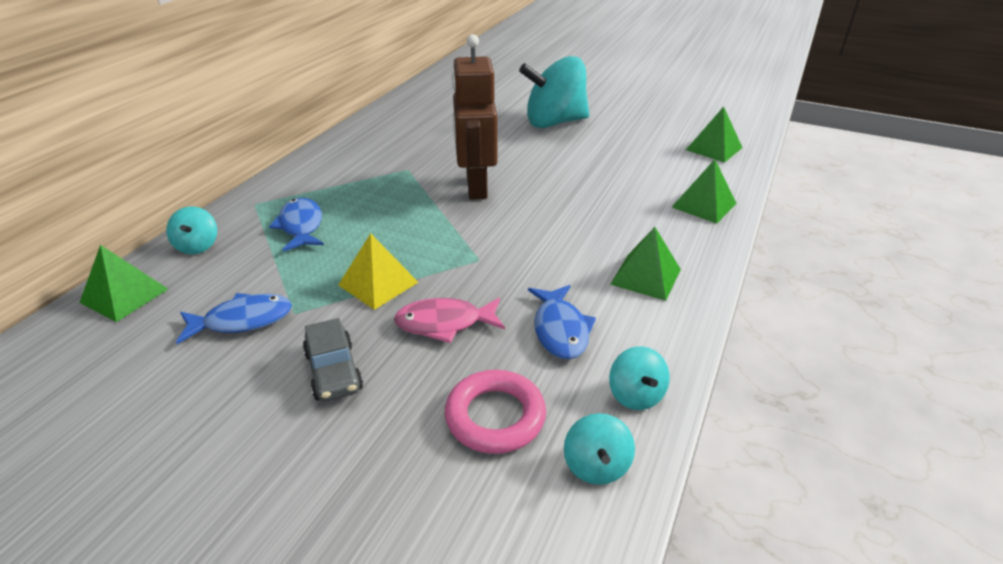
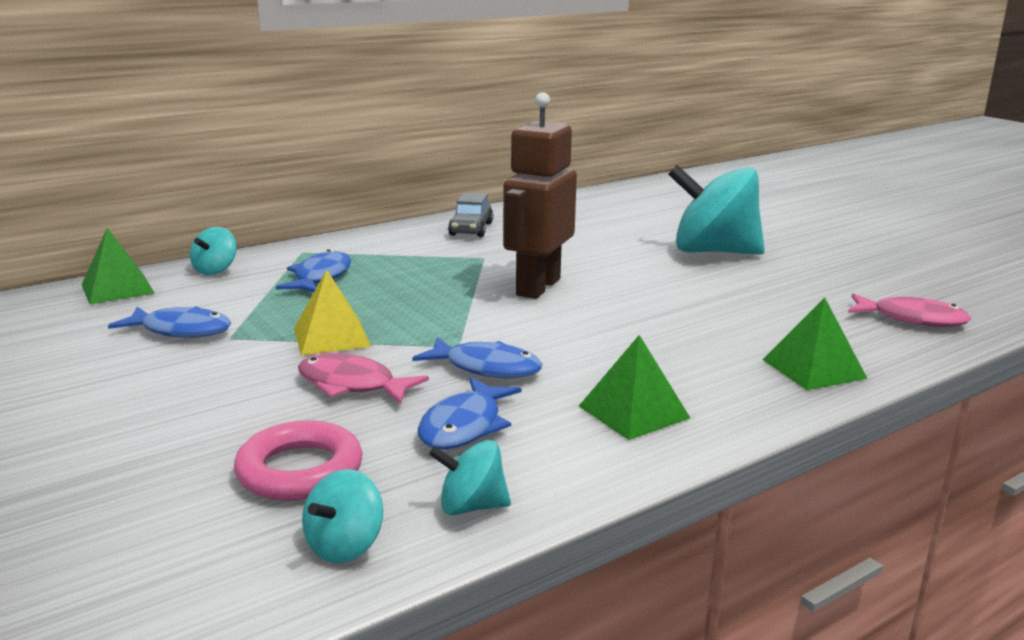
camera: 30 degrees right, 15 degrees down
grey car [303,318,363,402] -> grey car moved to [448,193,493,237]
turquoise spinning top [609,346,670,410] -> turquoise spinning top turned 75 degrees clockwise [429,440,511,515]
green pyramid [686,107,743,163] -> pink fish [848,293,971,327]
none -> blue fish [412,337,543,378]

